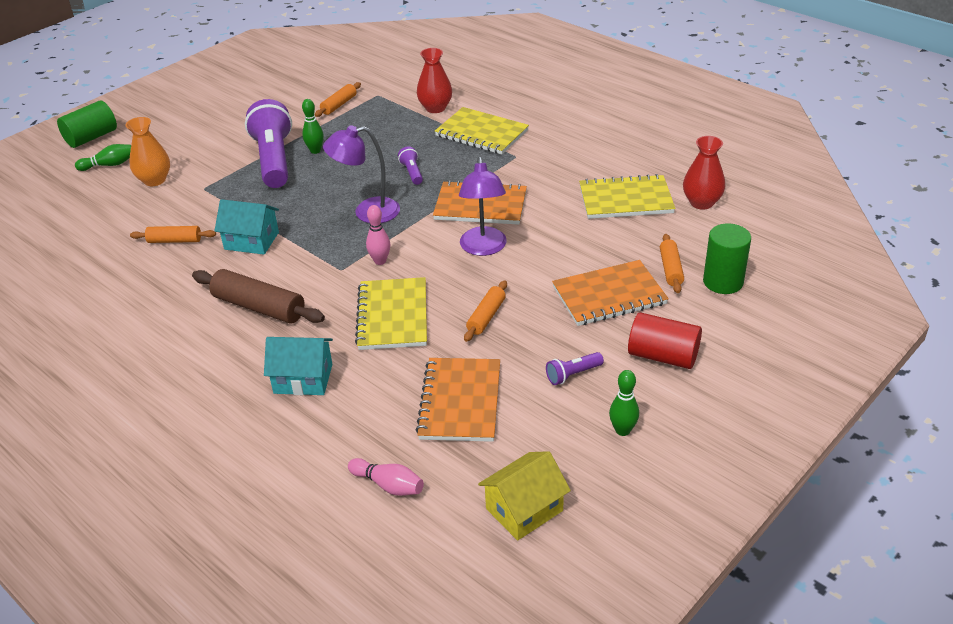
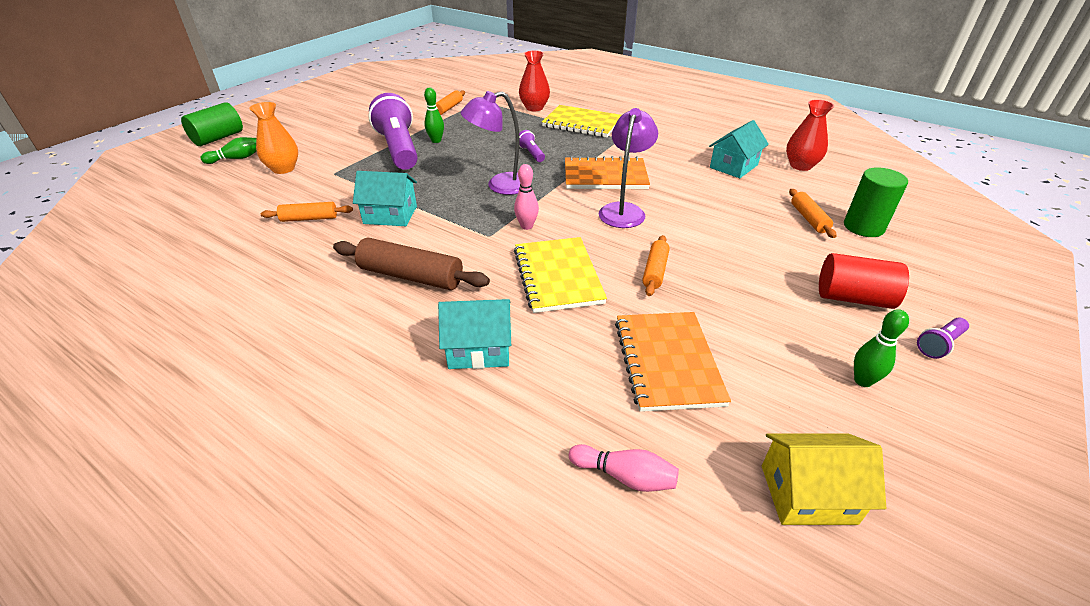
camera: 10 degrees left, 0 degrees up
purple lamp [459,157,507,256] -> purple lamp turned 150 degrees counterclockwise [599,108,658,228]
yellow house [478,451,571,541] -> yellow house turned 45 degrees clockwise [762,433,886,525]
purple flashlight [546,352,604,385] -> purple flashlight moved to [917,318,969,359]
orange notebook [552,260,669,326] -> none
yellow notebook [579,174,675,219] -> turquoise house [709,120,769,178]

